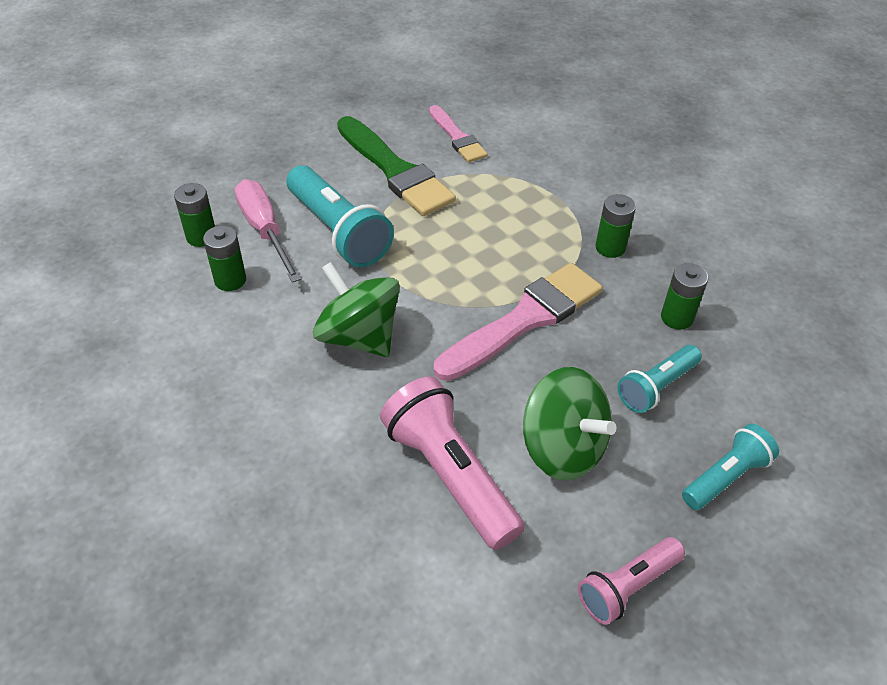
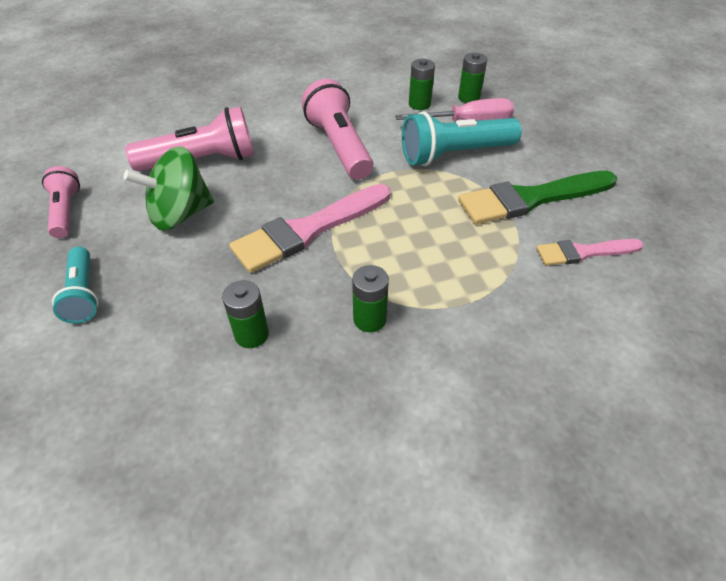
camera: 110 degrees right, 0 degrees up
green spinning top [313,262,400,357] -> pink flashlight [302,79,373,180]
pink brush [434,263,603,381] -> pink brush turned 75 degrees clockwise [229,184,391,273]
turquoise flashlight [618,345,702,413] -> none

